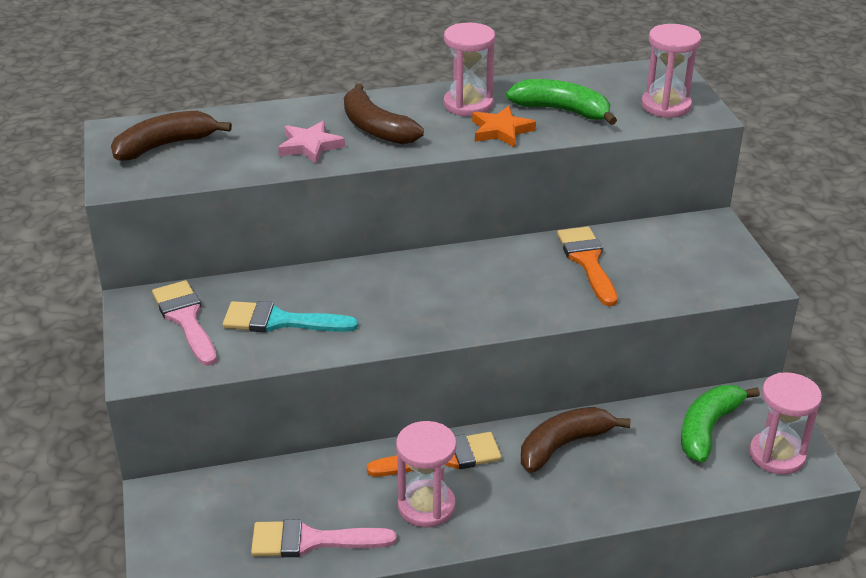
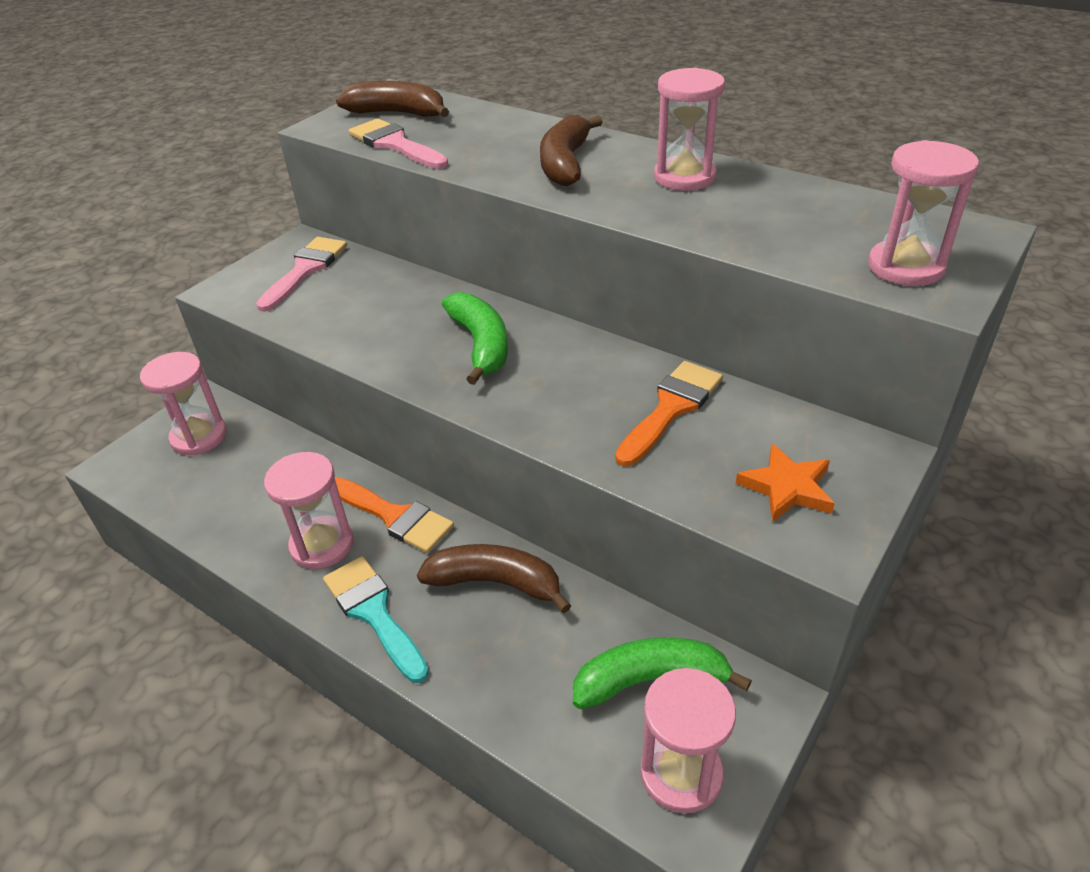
camera: 50 degrees right, 5 degrees up
turquoise brush [223,301,358,332] -> turquoise brush moved to [323,556,429,683]
pink brush [251,519,397,557] -> pink brush moved to [349,119,448,169]
pink star [278,121,345,164] -> none
orange star [472,106,536,147] -> orange star moved to [736,444,835,522]
green banana [506,79,617,125] -> green banana moved to [442,292,508,385]
none -> pink hourglass [140,352,227,455]

